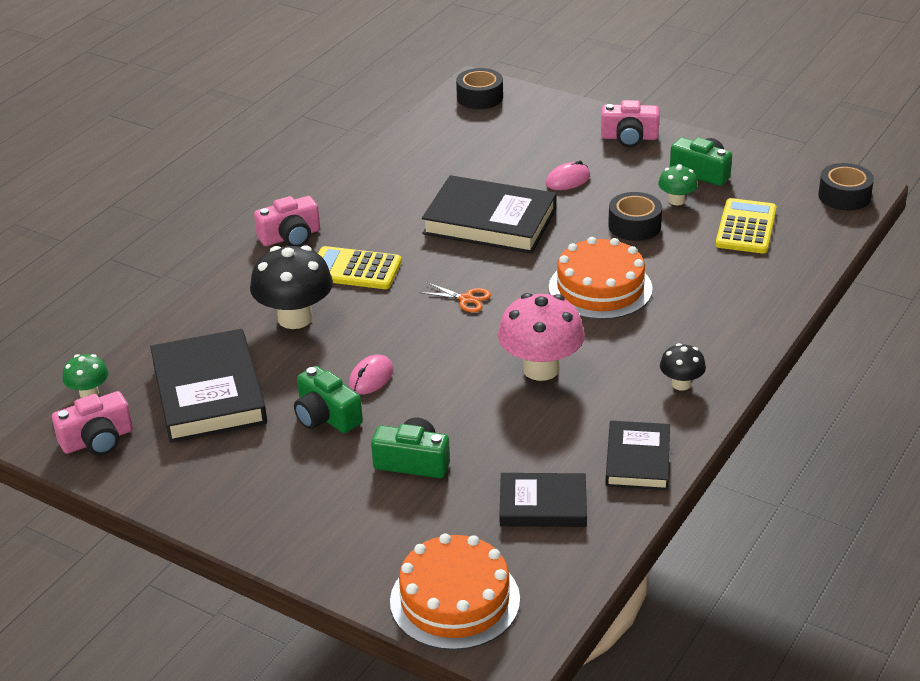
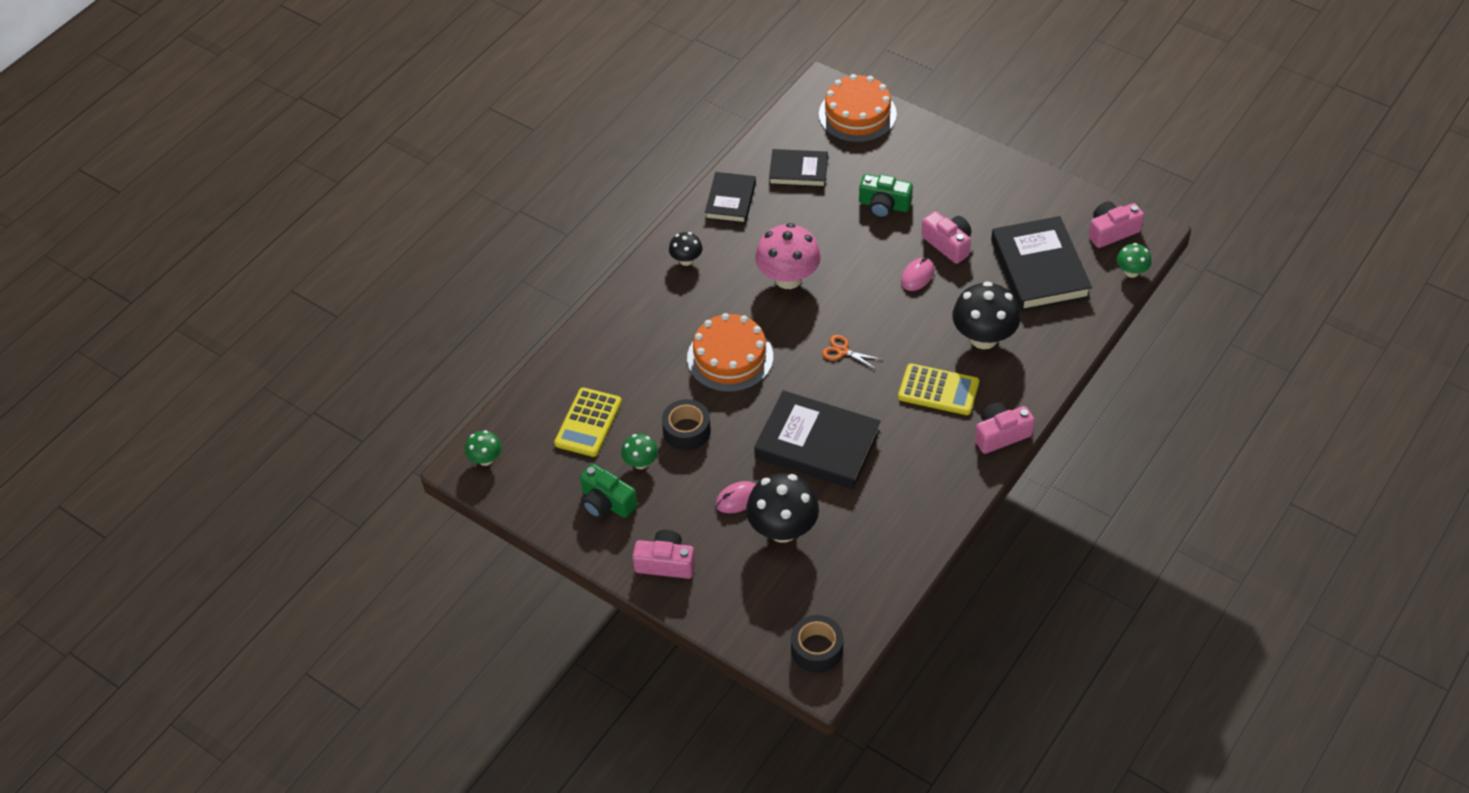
camera: 175 degrees left, 15 degrees up
green camera [294,366,363,433] -> pink camera [921,211,971,264]
black tape [818,163,874,211] -> green mushroom [465,430,502,466]
none -> black mushroom [746,473,819,543]

